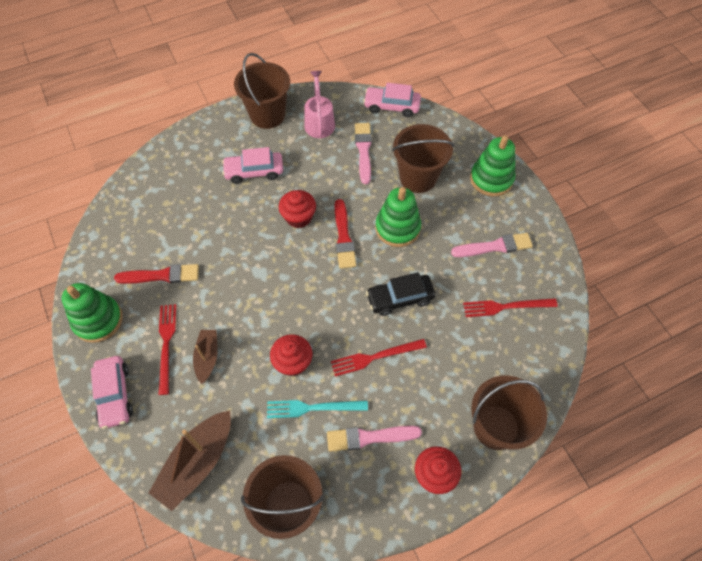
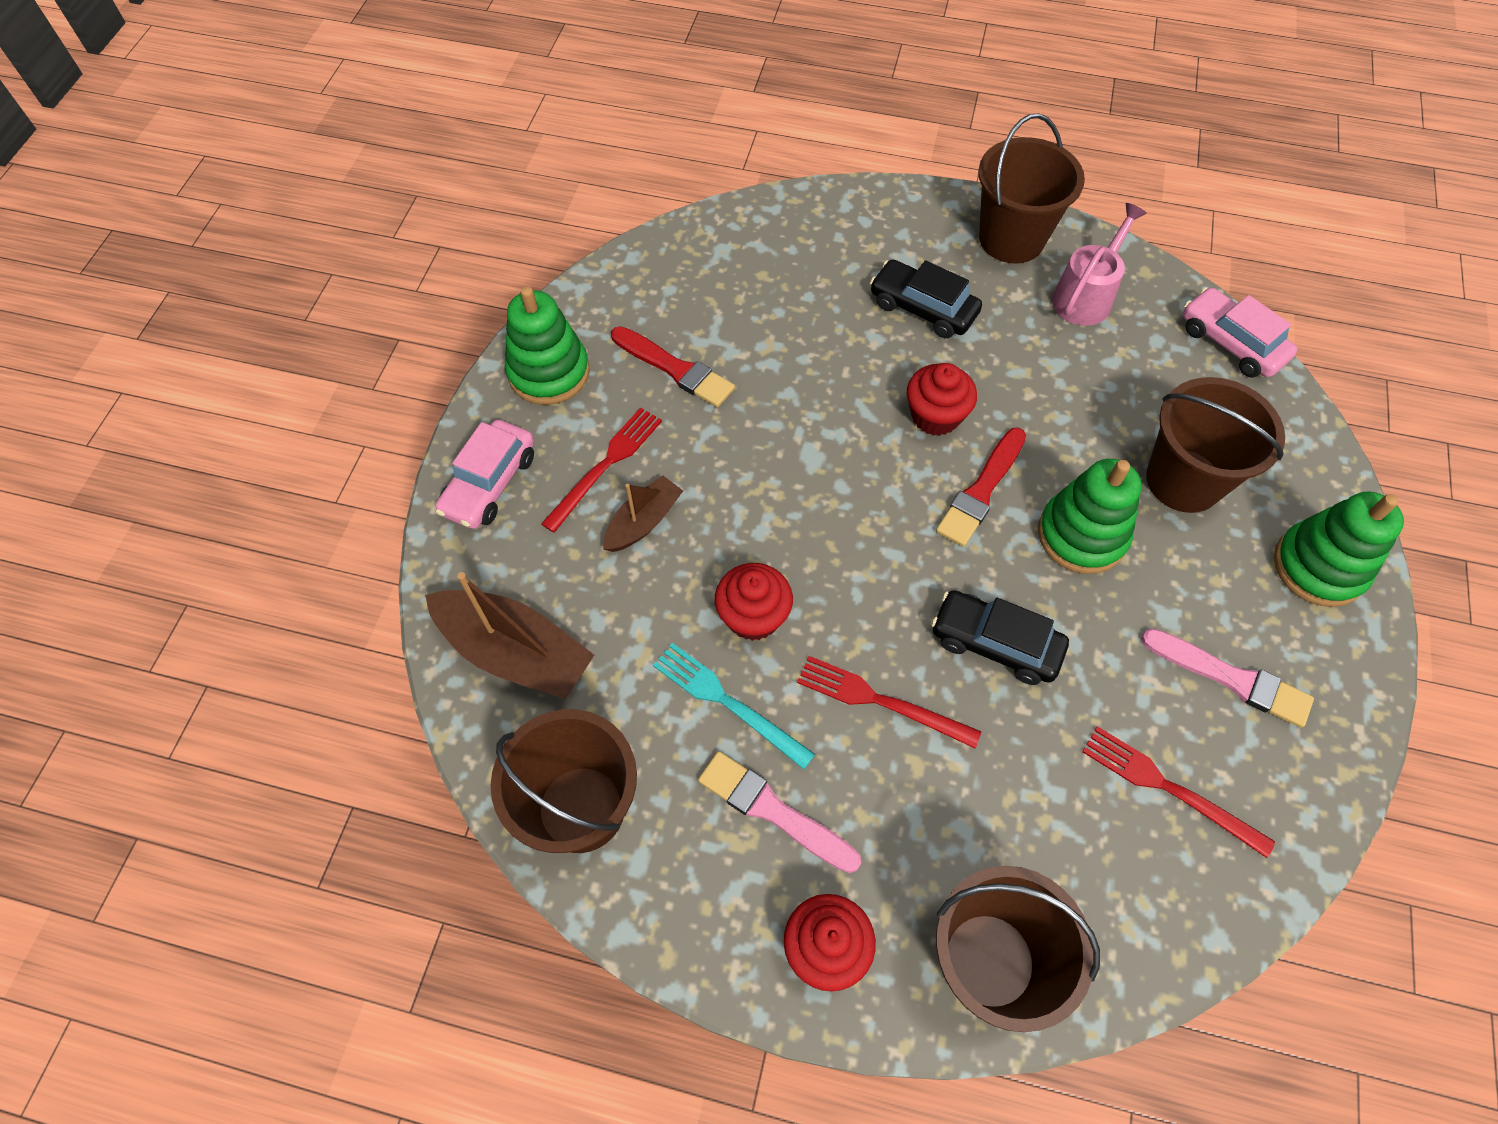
camera: 40 degrees right, 0 degrees up
brown boat [149,410,231,511] -> brown boat turned 135 degrees counterclockwise [425,572,594,699]
pink car [222,147,283,184] -> black car [870,259,982,338]
pink brush [355,123,372,184] -> none

